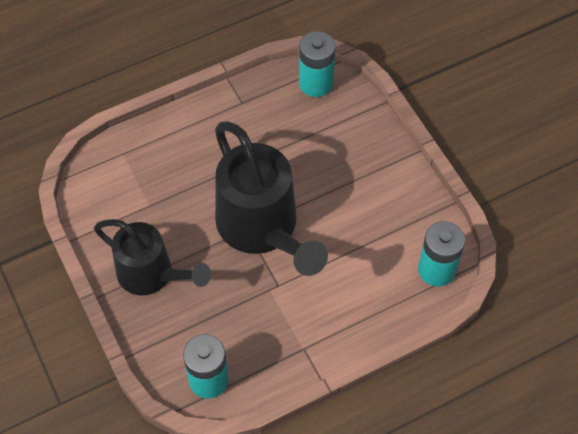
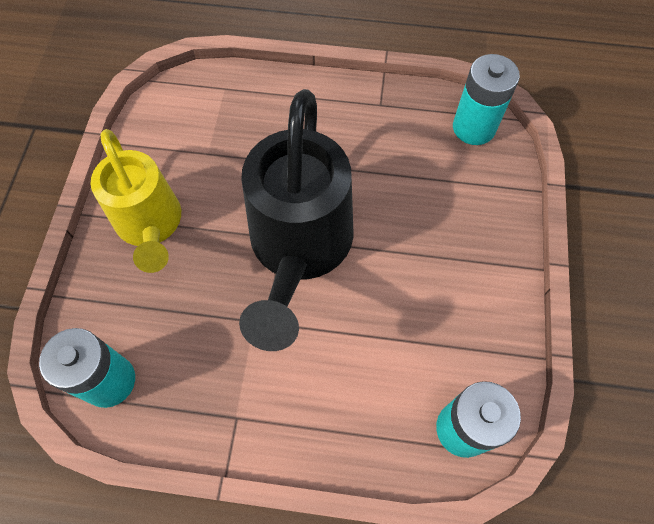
camera: 35 degrees right, 5 degrees up
black watering can [94,219,211,295] -> yellow watering can [91,129,181,273]

